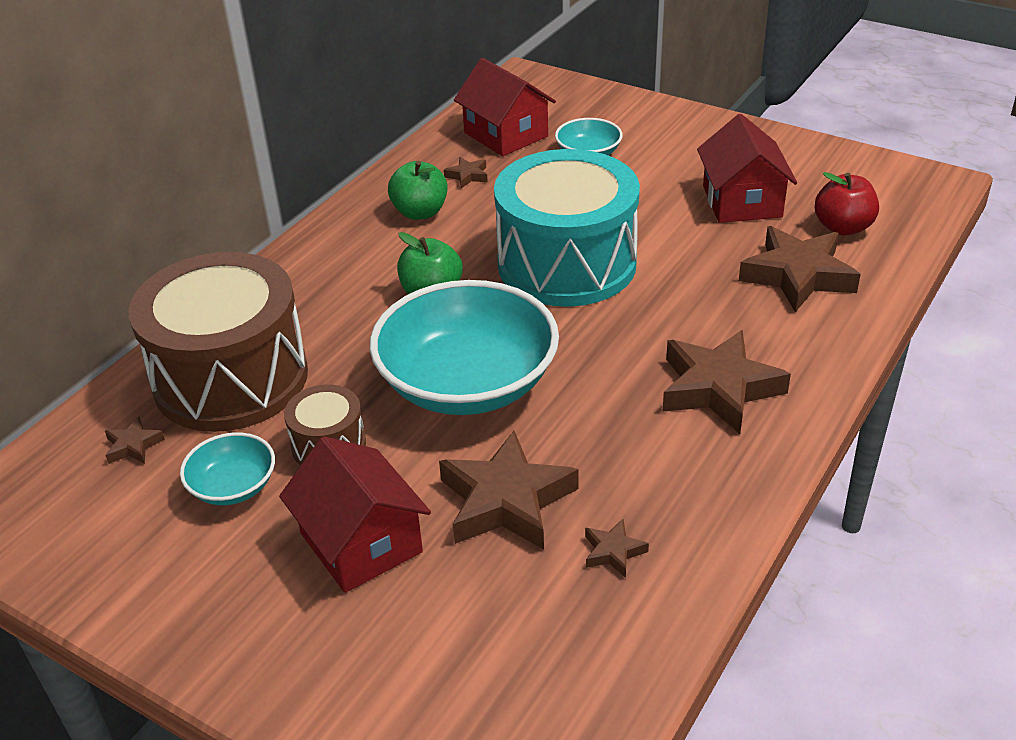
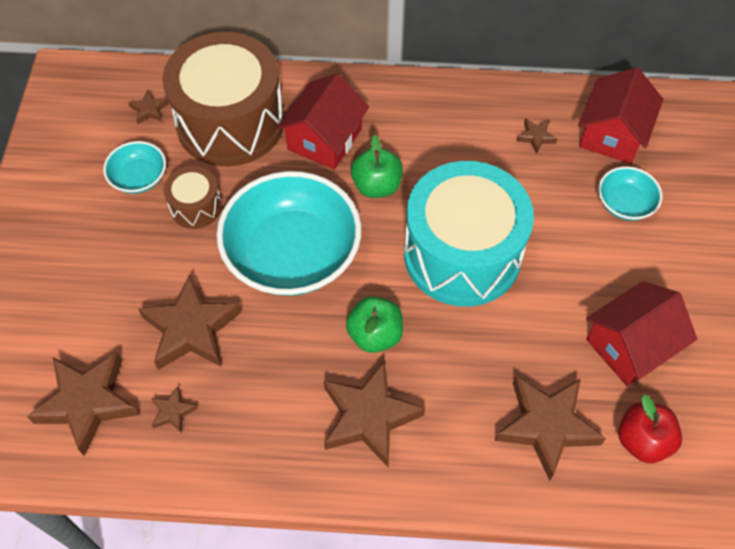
camera: 60 degrees right, 20 degrees up
red house [279,436,431,593] -> red house moved to [277,73,369,170]
green apple [388,161,447,220] -> green apple moved to [346,296,403,353]
none -> brown star [27,352,139,456]

